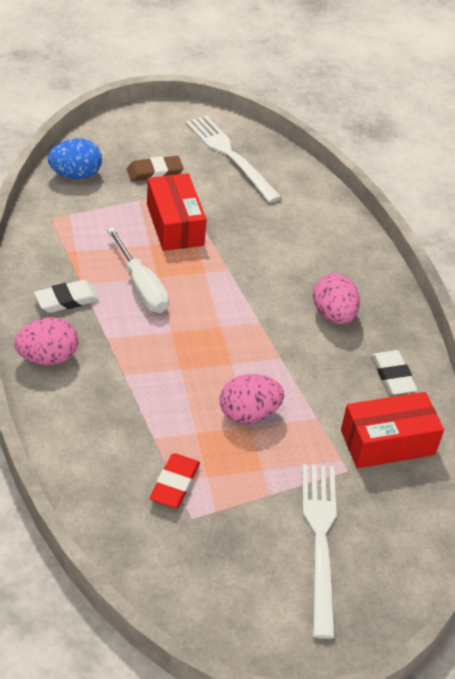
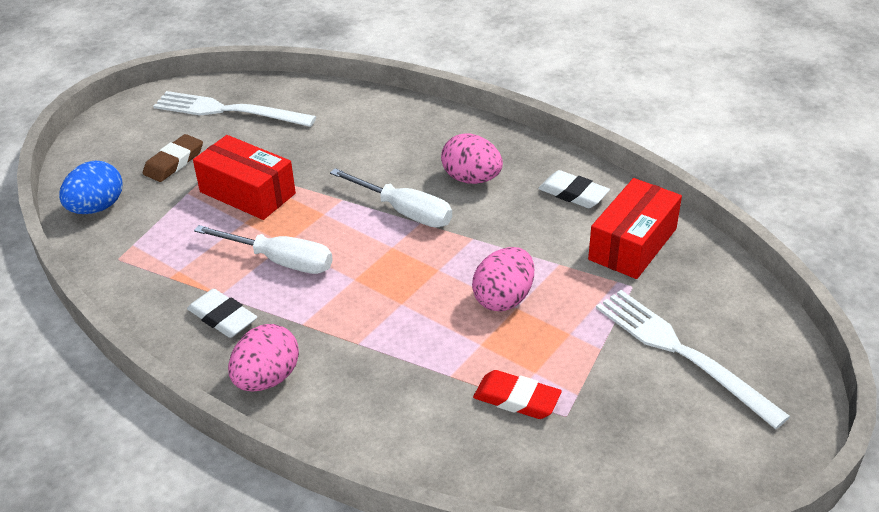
camera: 35 degrees left, 5 degrees down
white eraser [34,280,99,313] -> white eraser turned 75 degrees counterclockwise [187,289,257,338]
red eraser [150,453,200,508] -> red eraser turned 45 degrees counterclockwise [473,370,562,419]
none -> white screwdriver [330,168,452,228]

